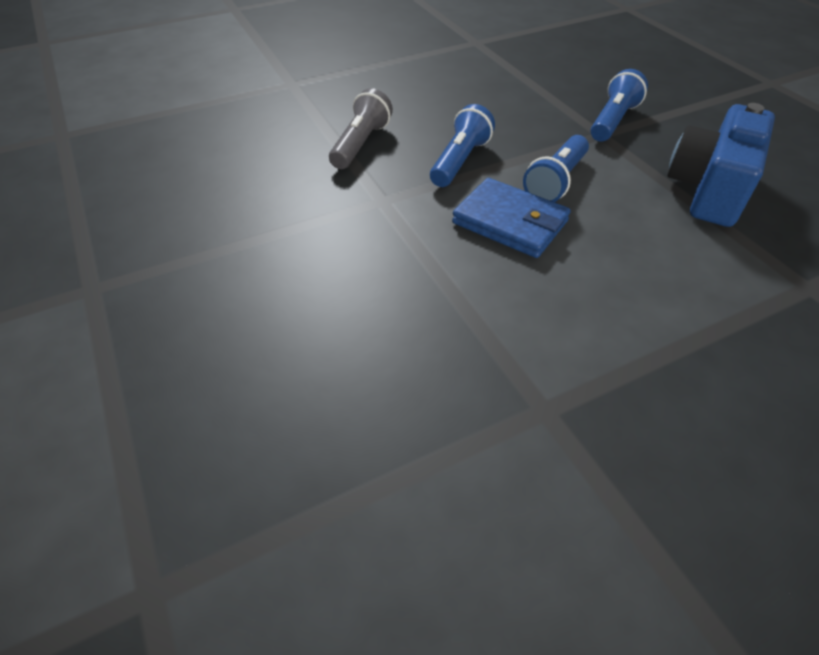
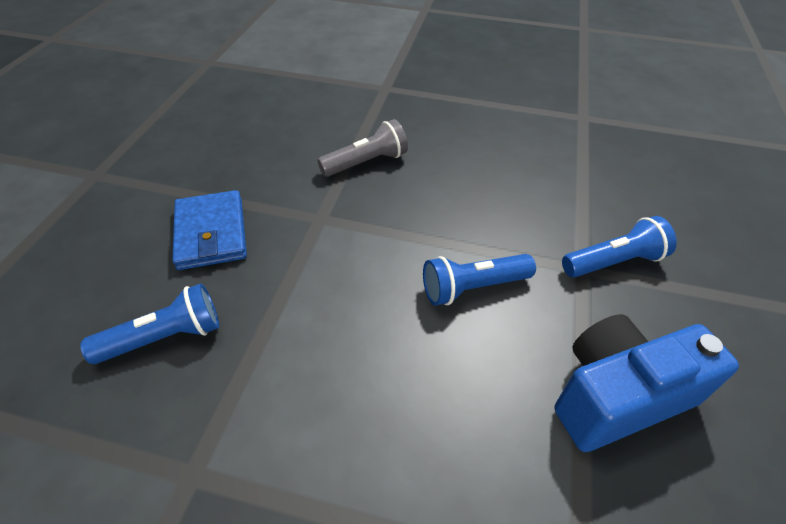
camera: 40 degrees right, 0 degrees up
blue flashlight [430,104,495,187] -> blue flashlight moved to [80,283,219,364]
blue wallet [452,178,571,258] -> blue wallet moved to [172,190,247,270]

